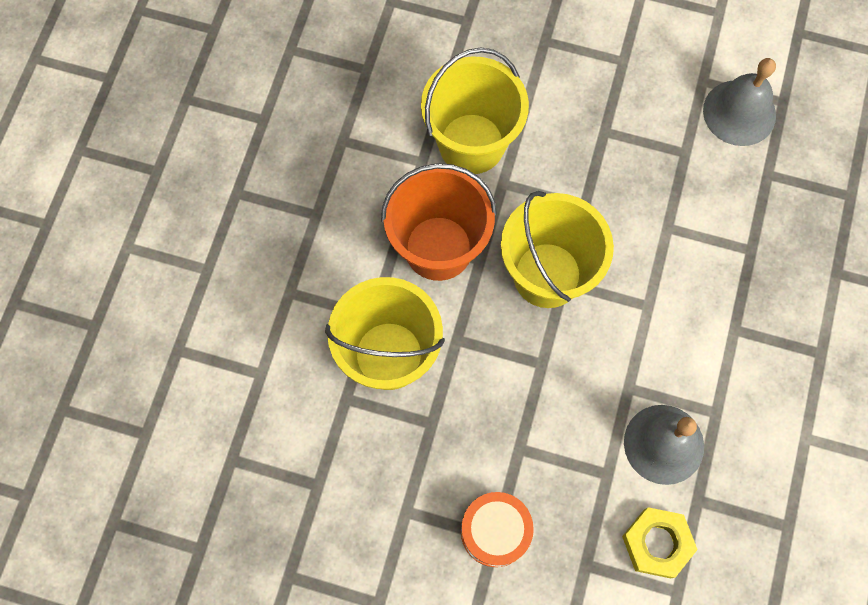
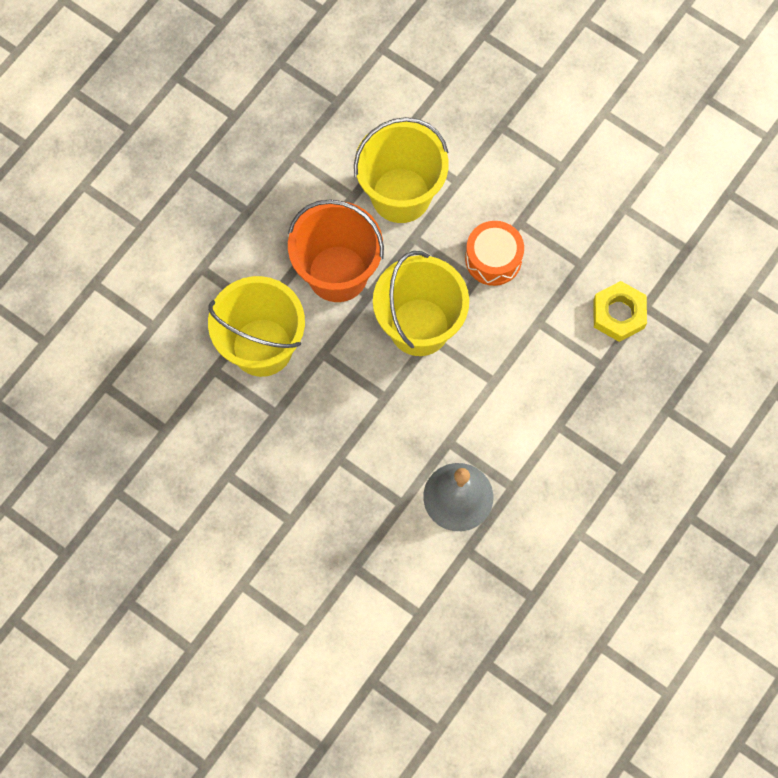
camera: 20 degrees right, 0 degrees up
orange drum [461,492,534,567] -> orange drum moved to [465,221,524,286]
yellow nut [622,507,698,578] -> yellow nut moved to [593,281,647,342]
grey bell [703,58,776,146] -> none

